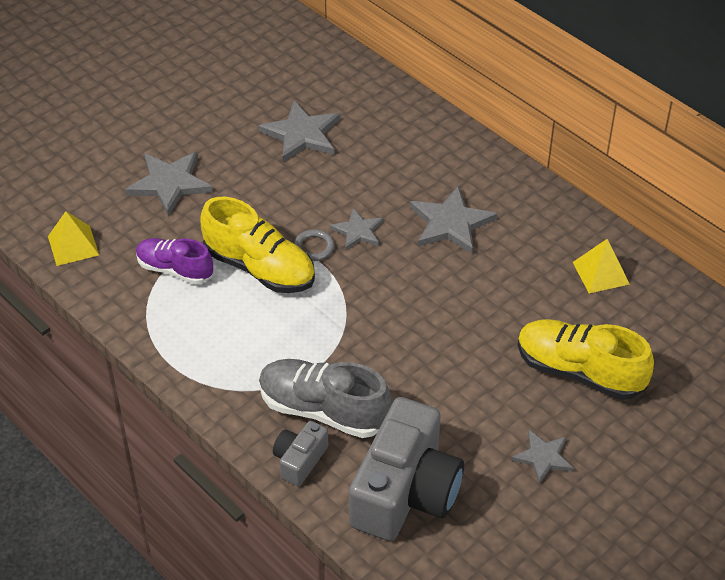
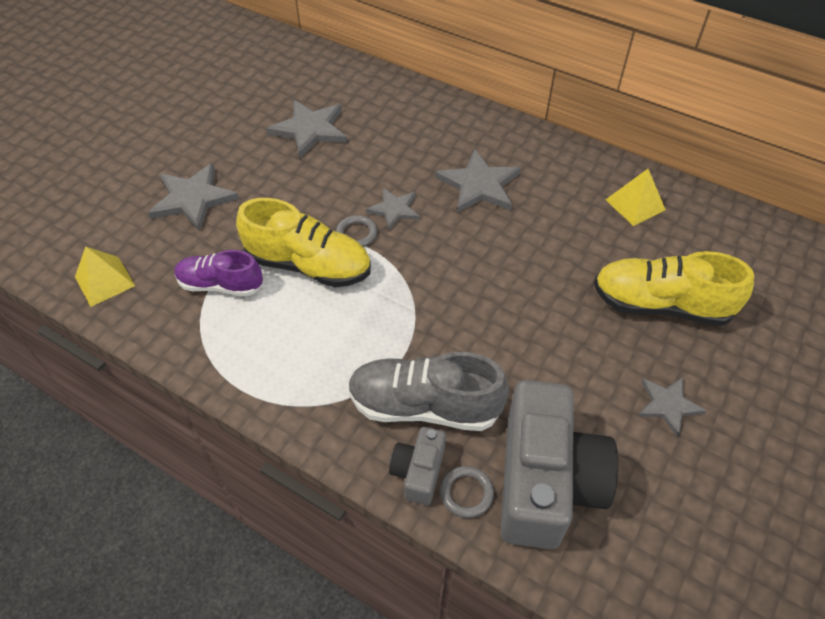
camera: 15 degrees left, 5 degrees up
none -> grey ring [440,466,494,518]

